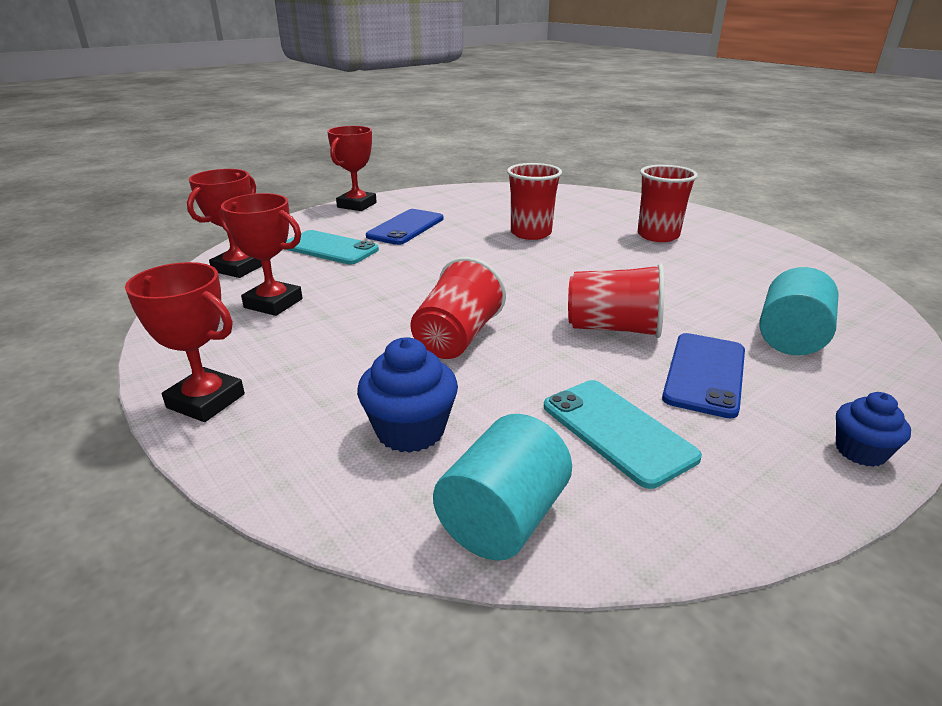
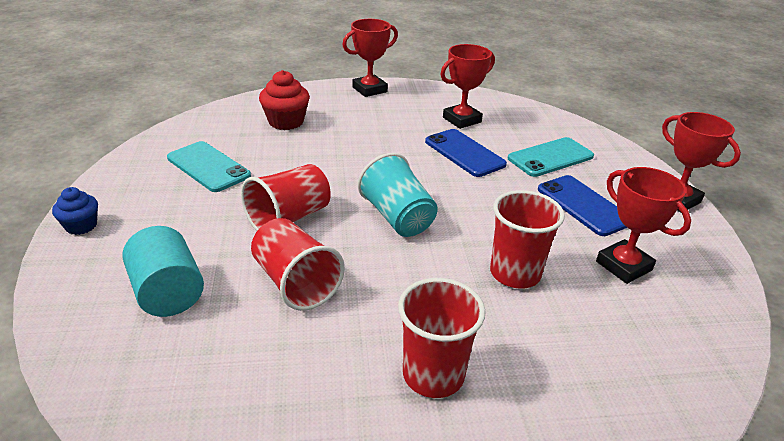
camera: 120 degrees right, 5 degrees up
red trophy [187,169,262,278] -> red trophy moved to [596,167,691,284]
blue cupcake [357,337,458,453] -> red cupcake [259,70,310,130]
red cup [410,257,506,359] -> red cup moved to [251,218,345,311]
turquoise cylinder [433,414,572,561] -> none
turquoise phone [544,380,702,489] -> turquoise phone turned 45 degrees clockwise [167,141,251,192]
blue phone [662,333,745,419] -> blue phone moved to [425,129,507,177]
none -> turquoise cup [358,153,438,237]

